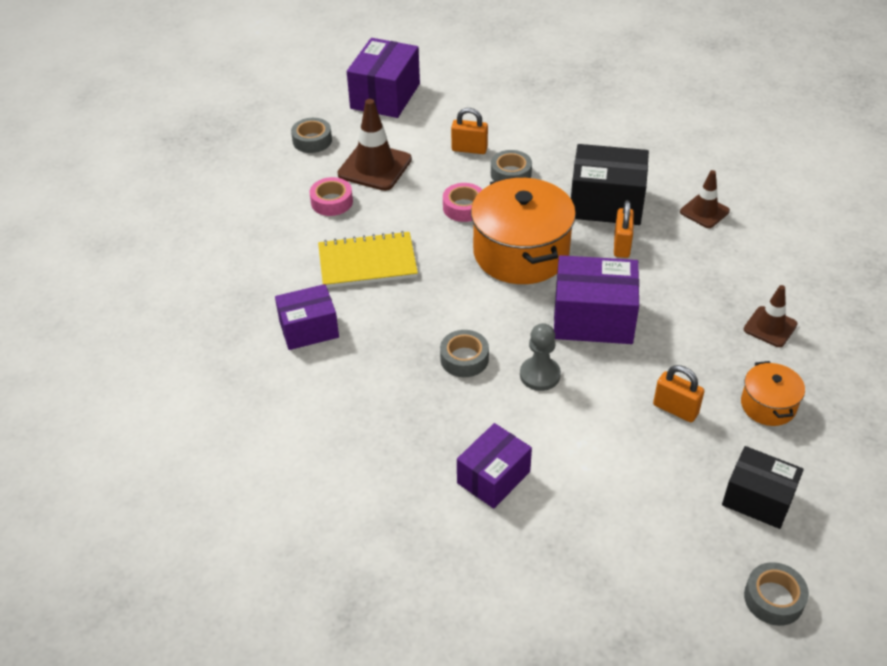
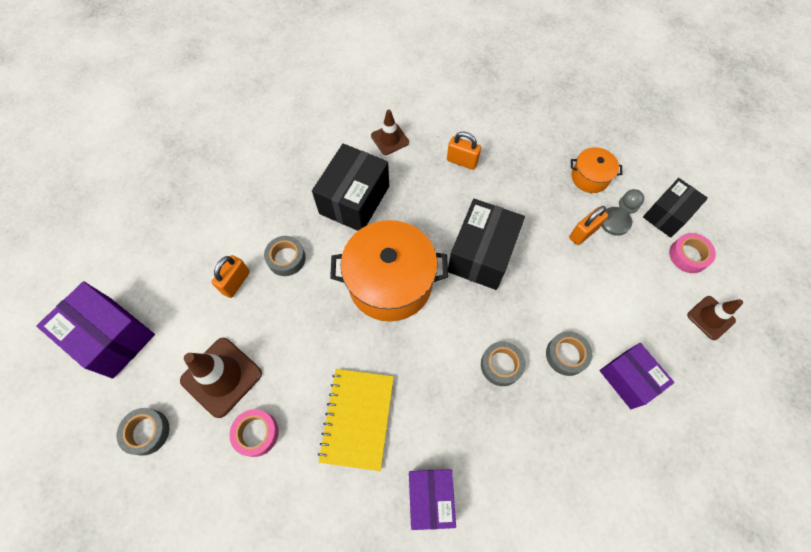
camera: 75 degrees left, 20 degrees up
pink tape [443,183,482,222] -> pink tape moved to [669,233,716,273]
grey pawn [520,323,561,391] -> grey pawn moved to [601,189,644,236]
purple box [554,255,639,344] -> black box [448,199,525,290]
orange padlock [614,200,634,258] -> orange padlock moved to [447,132,481,170]
brown traffic cone [744,285,798,347] -> brown traffic cone moved to [687,296,743,340]
grey tape [744,562,809,626] -> grey tape moved to [546,331,592,376]

